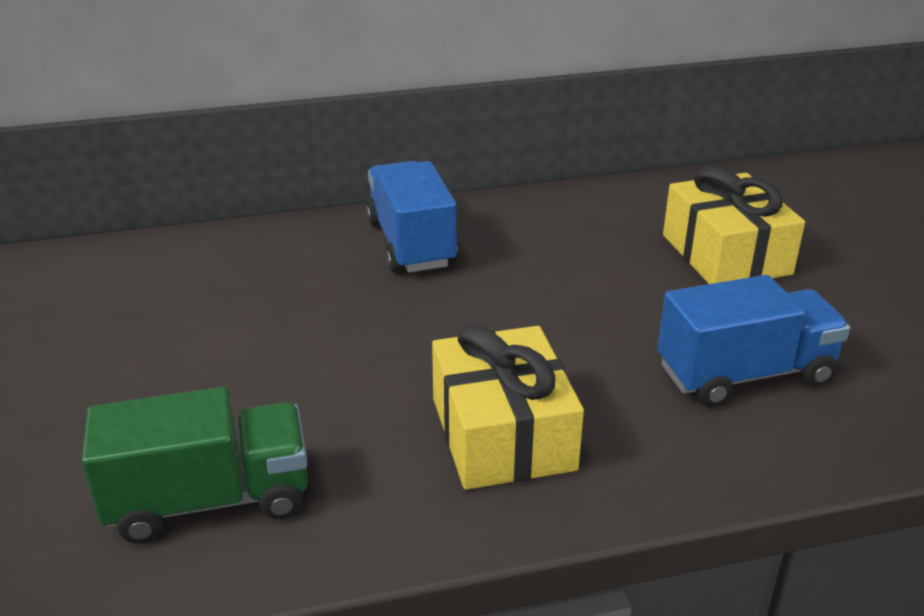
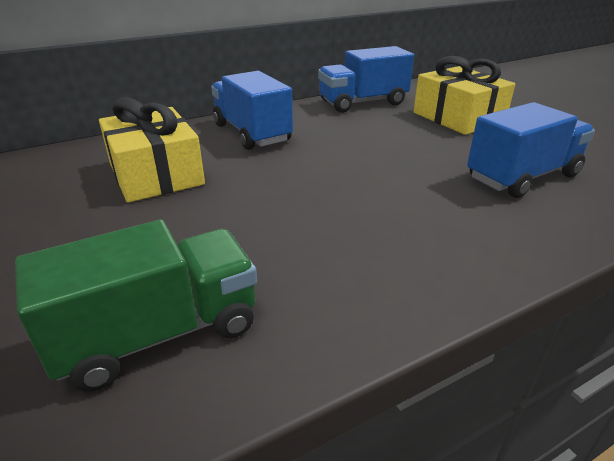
camera: 15 degrees left, 0 degrees up
yellow gift [432,324,584,490] -> yellow gift moved to [99,97,205,202]
none -> blue truck [318,46,414,113]

